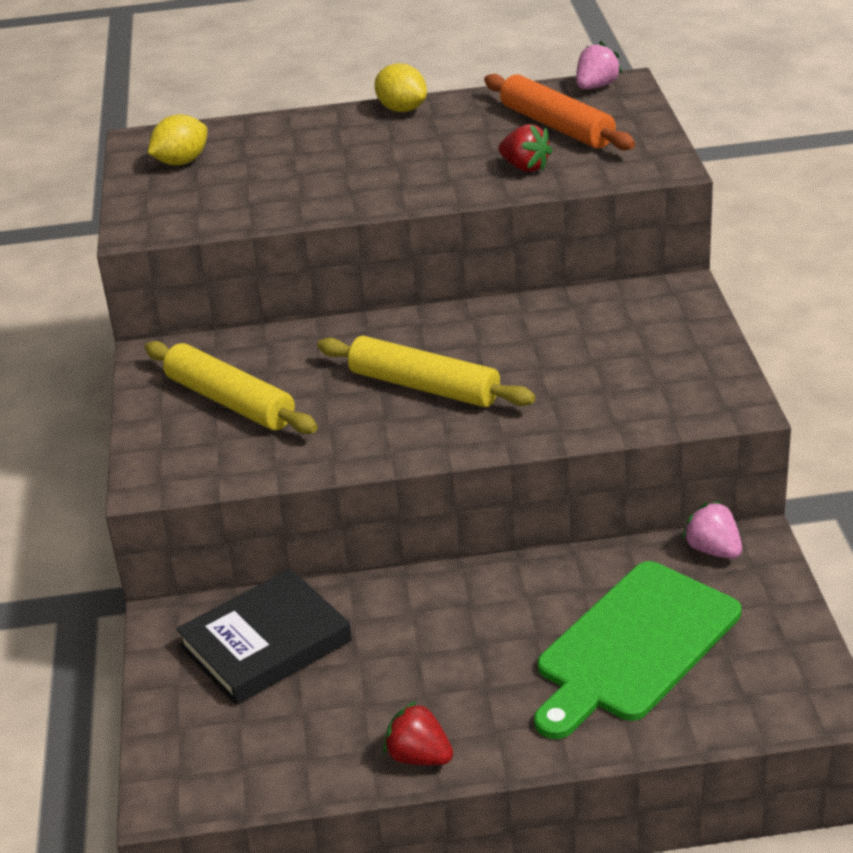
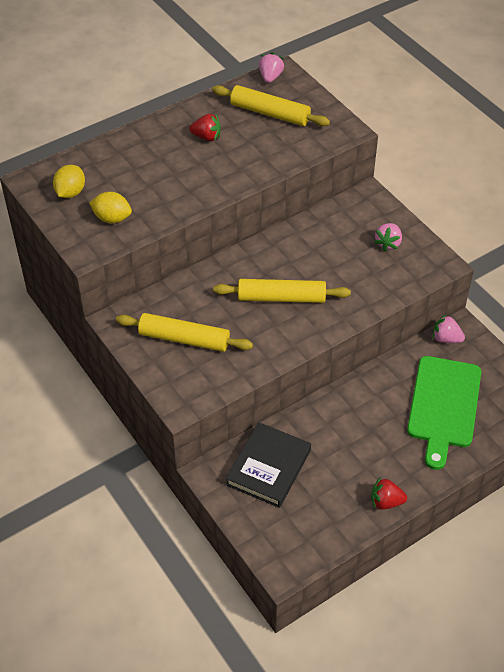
camera: 30 degrees left, 15 degrees up
yellow lemon [374,63,427,112] -> yellow lemon moved to [89,192,132,223]
orange rolling pin [484,74,635,151] -> yellow rolling pin [212,85,330,126]
red strawberry [498,124,552,172] -> red strawberry moved to [189,114,221,141]
none -> pink strawberry [374,223,402,252]

